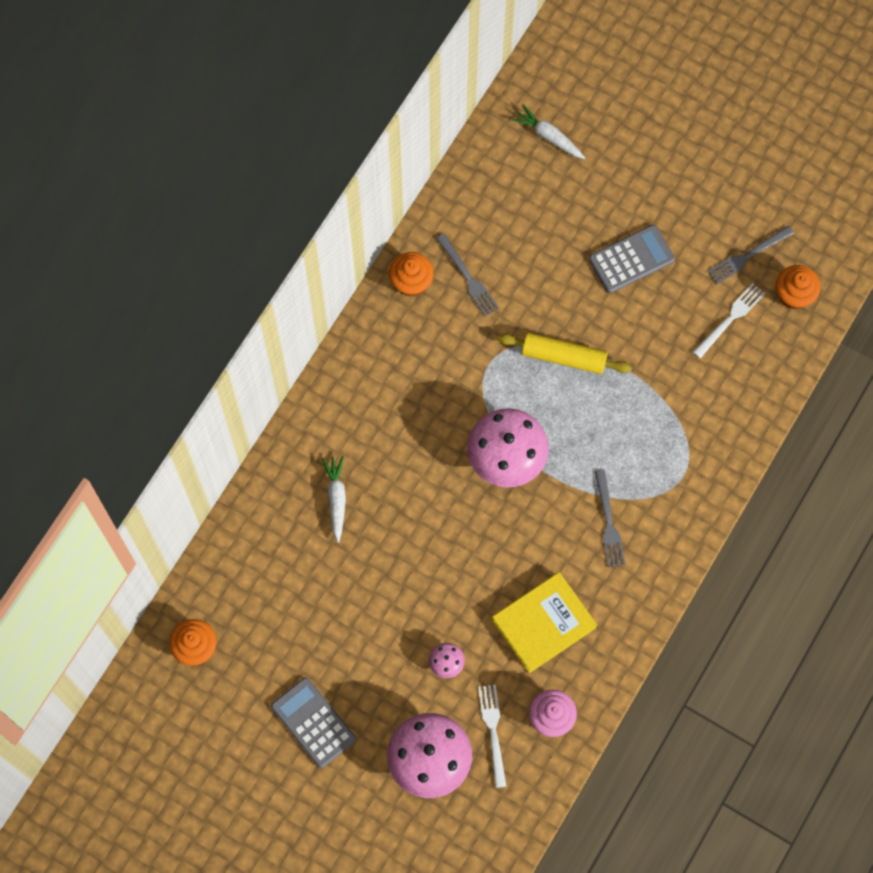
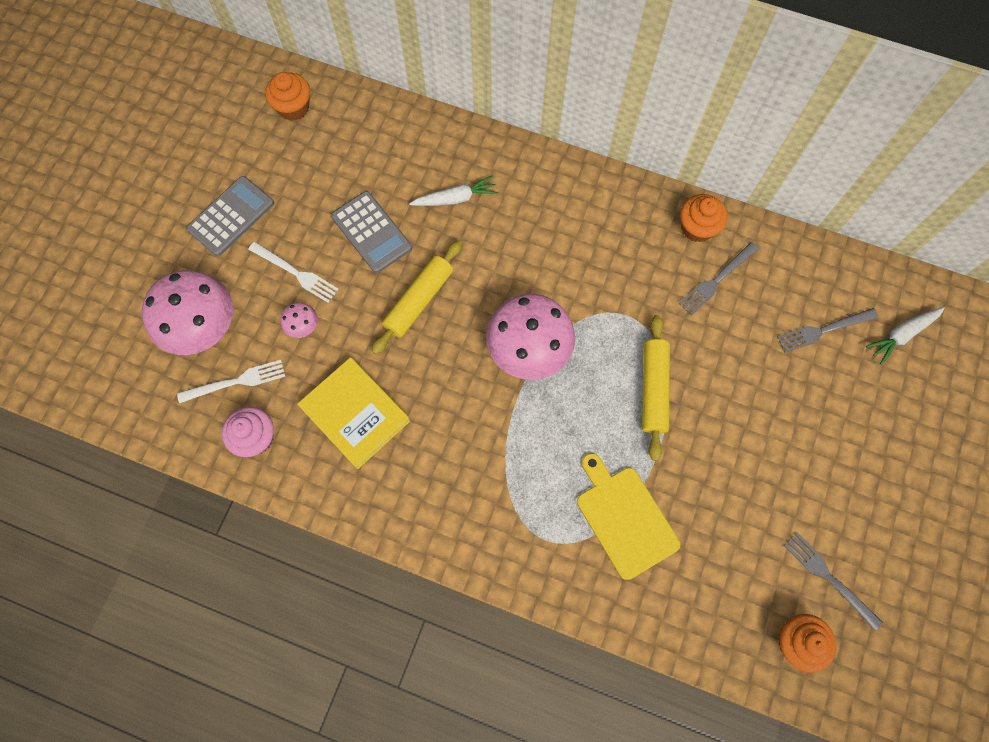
camera: 80 degrees right, 0 degrees up
white carrot [511,105,585,159] -> white carrot turned 150 degrees counterclockwise [866,307,945,365]
grey calculator [589,225,675,293] -> grey calculator moved to [331,191,412,273]
grey fork [595,469,625,567] -> grey fork moved to [777,308,878,353]
white fork [693,283,765,359] -> white fork moved to [248,242,339,303]
none -> yellow rolling pin [372,240,462,355]
none -> yellow cutting board [577,453,680,580]

